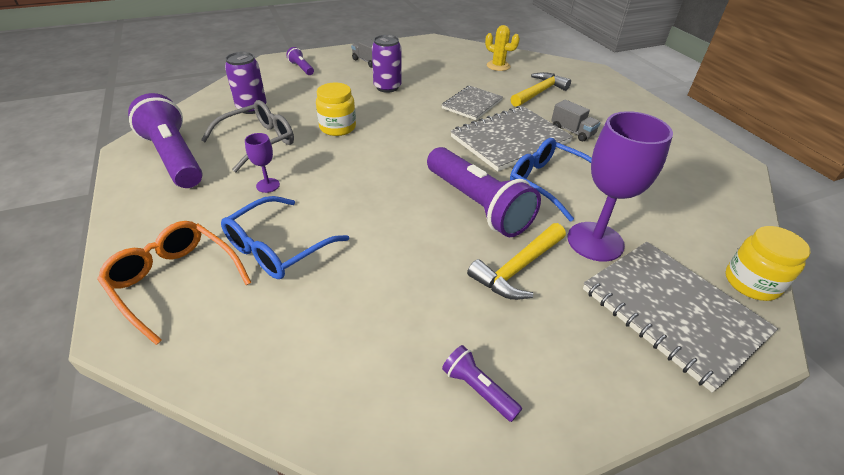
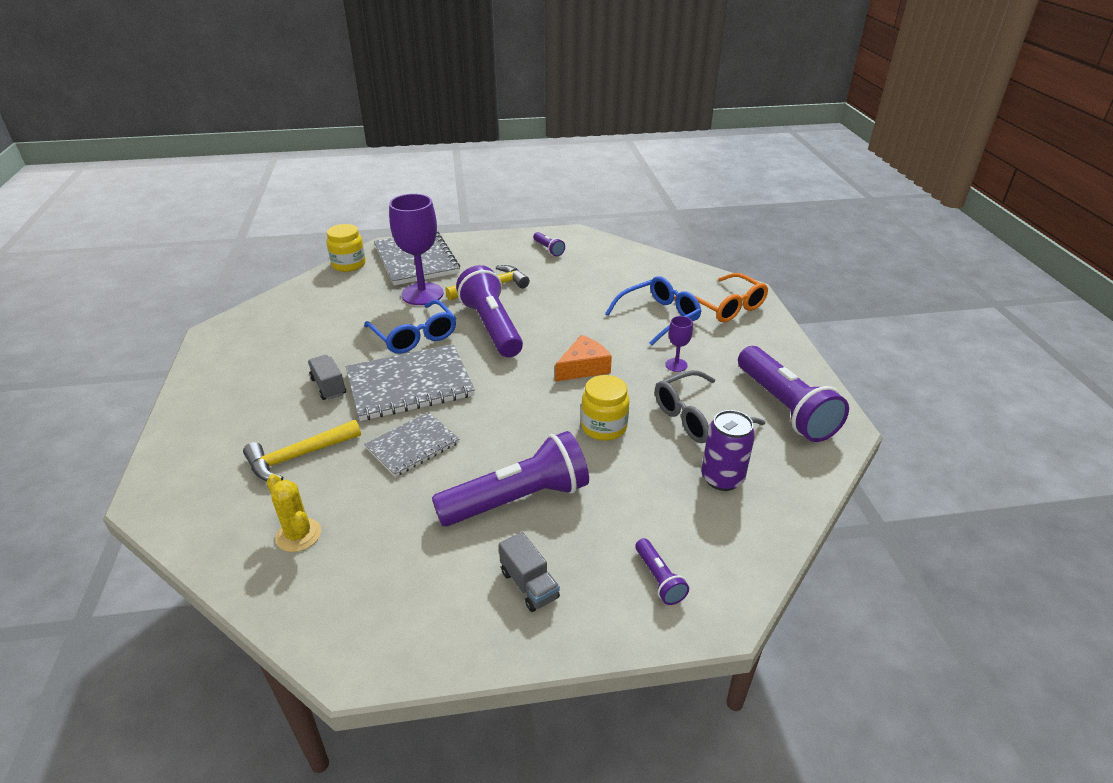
camera: 165 degrees left, 5 degrees down
purple can [372,35,402,93] -> purple flashlight [432,431,589,527]
none -> orange cheese [555,335,612,381]

